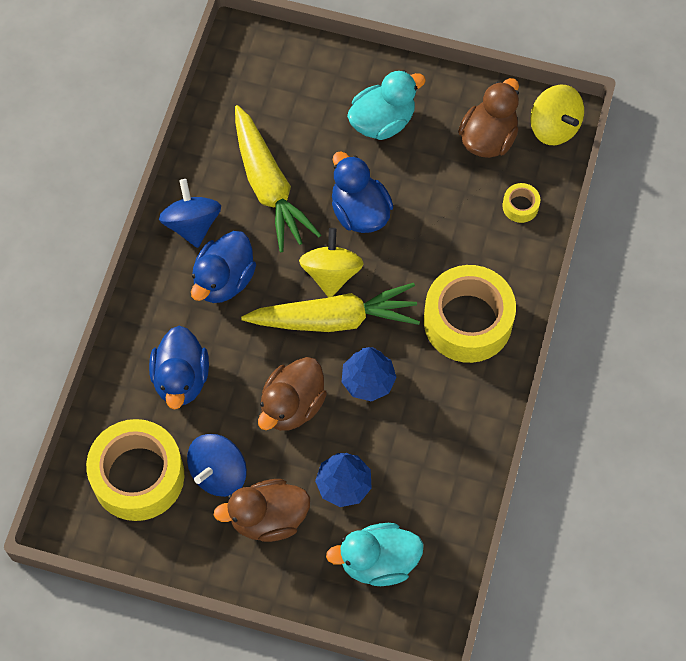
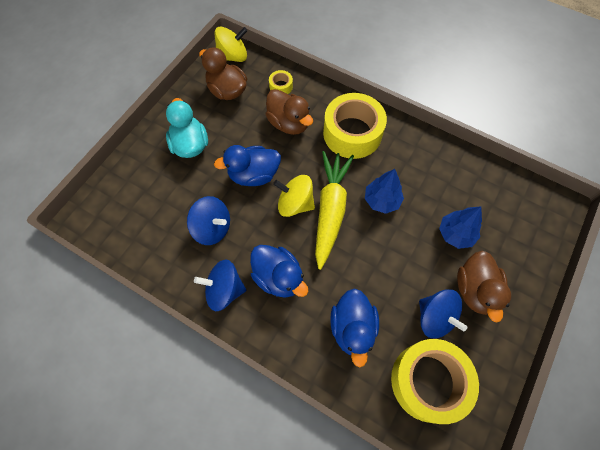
camera: 75 degrees left, 0 degrees up
blue duck [149,326,209,410] -> blue duck turned 75 degrees clockwise [330,288,379,367]
yellow carrot [235,105,321,252] -> blue spinning top [187,196,230,245]
brown duck [258,357,327,431] -> brown duck moved to [265,89,313,135]
turquoise duck [326,523,424,586] -> none

